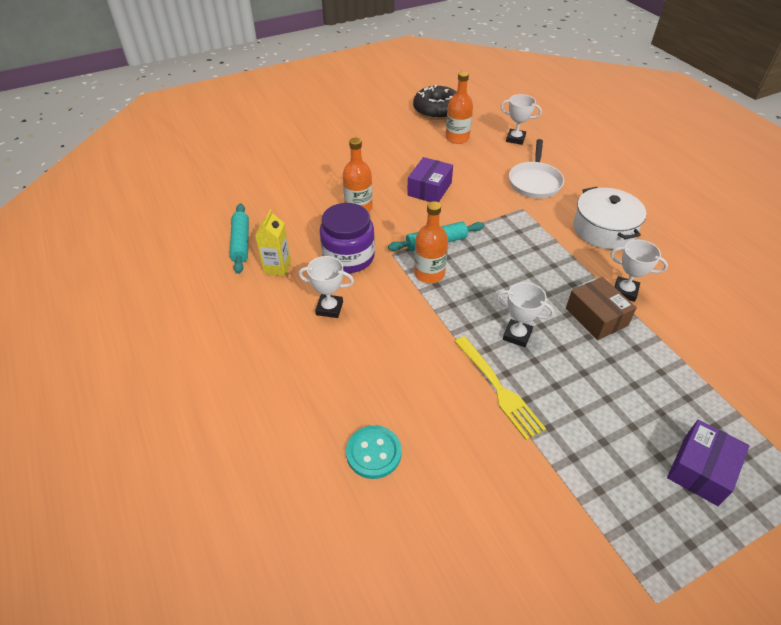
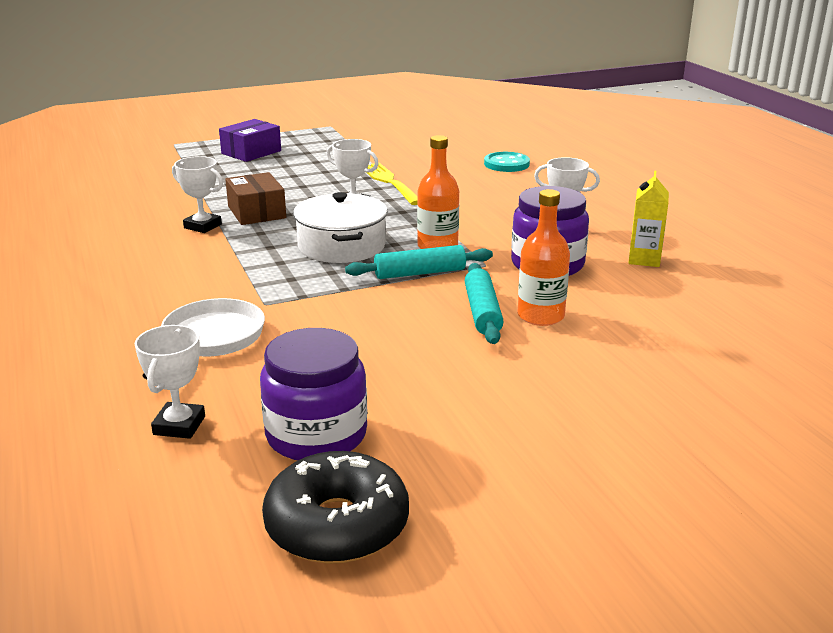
camera: 175 degrees left, 20 degrees down
turquoise rolling pin [230,203,249,274] -> turquoise rolling pin moved to [465,263,503,344]
purple box [407,157,453,202] -> none
orange bottle [446,71,473,144] -> purple jar [260,328,367,460]
white trophy [501,94,542,145] -> white trophy turned 75 degrees clockwise [135,325,205,439]
white pot [573,187,647,249] -> white pot moved to [293,192,388,263]

